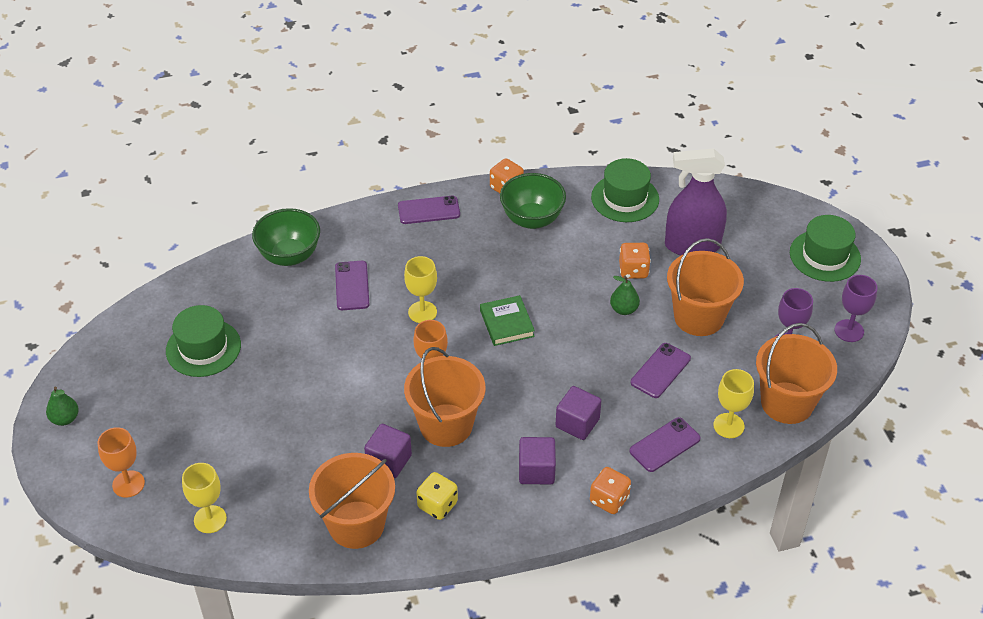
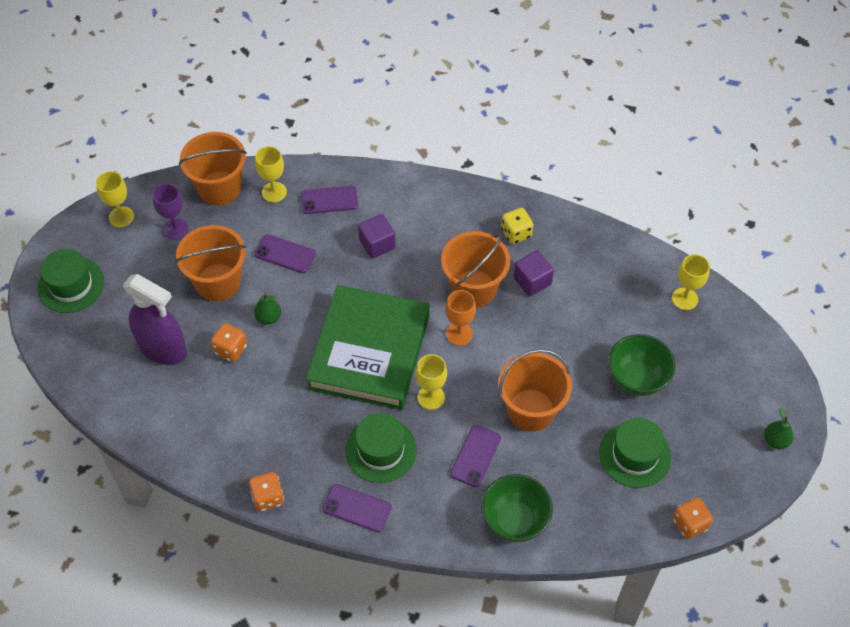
camera: 150 degrees left, 10 degrees up
orange goblet [98,427,145,498] -> none
orange bucket [309,453,395,549] -> orange bucket moved to [498,349,572,432]
green book [480,295,535,346] -> green book [306,285,430,410], size x2.46
green bowl [500,173,566,229] -> green bowl moved to [609,334,676,396]
purple cube [519,437,556,484] -> none
orange dice [590,467,631,514] -> orange dice moved to [673,498,713,539]
green hat [591,158,659,222] -> green hat moved to [345,413,417,483]
purple phone [631,343,691,398] -> purple phone turned 45 degrees clockwise [254,234,316,273]
purple goblet [835,275,877,342] -> yellow goblet [96,171,134,227]

